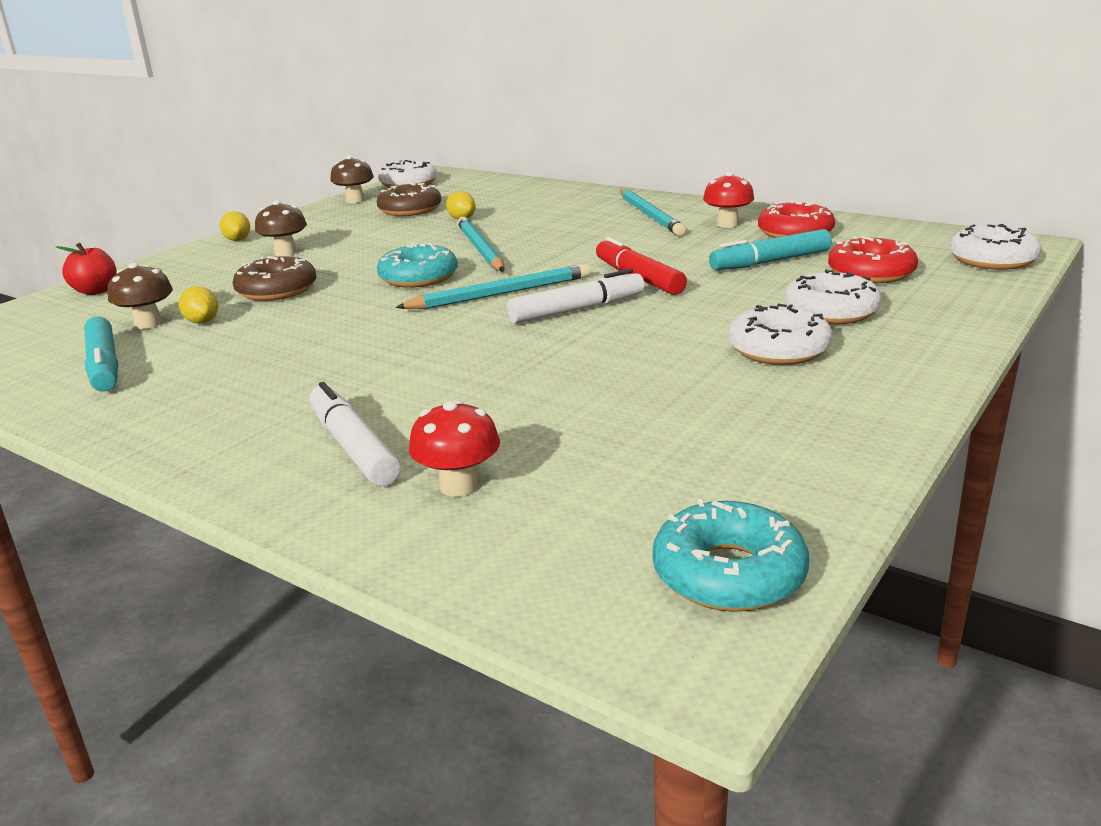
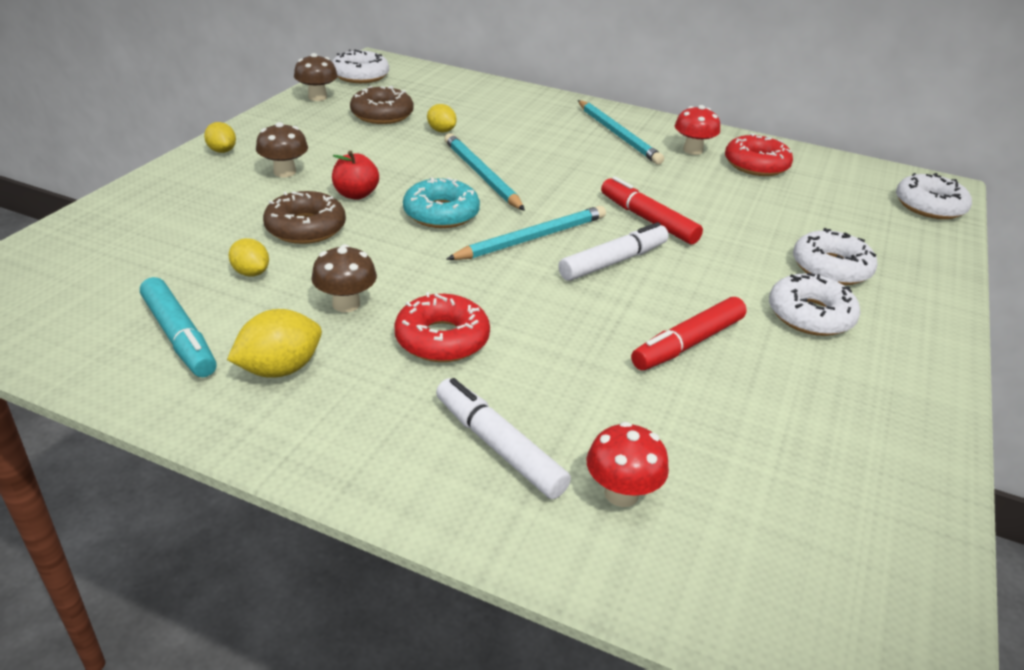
camera: 15 degrees left, 10 degrees up
red apple [56,243,117,295] -> red apple moved to [332,151,379,200]
brown mushroom [108,263,173,329] -> brown mushroom moved to [311,244,377,312]
turquoise donut [652,499,809,612] -> none
turquoise marker [709,229,832,270] -> none
red donut [828,236,918,283] -> red donut moved to [394,292,490,362]
none -> yellow lemon [227,309,322,378]
none -> red marker [631,297,747,370]

